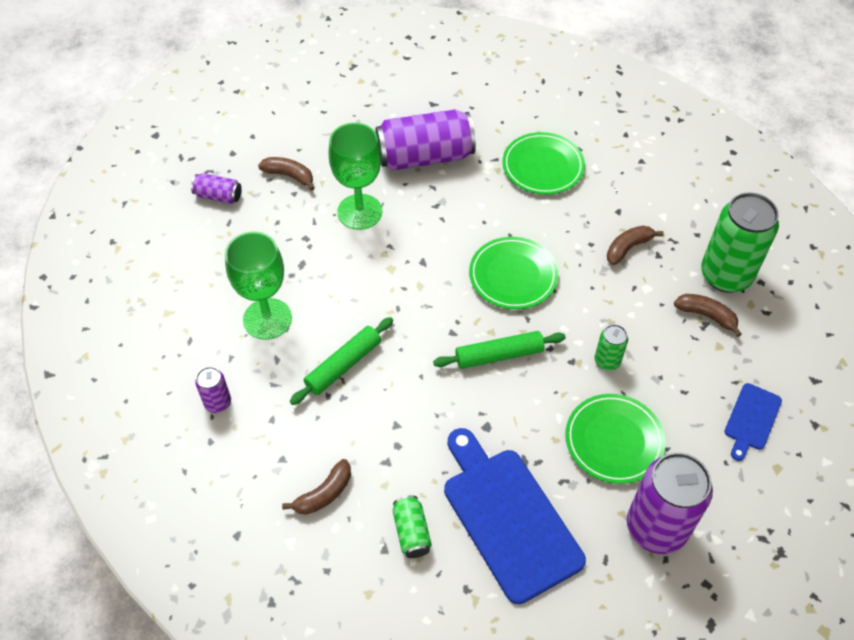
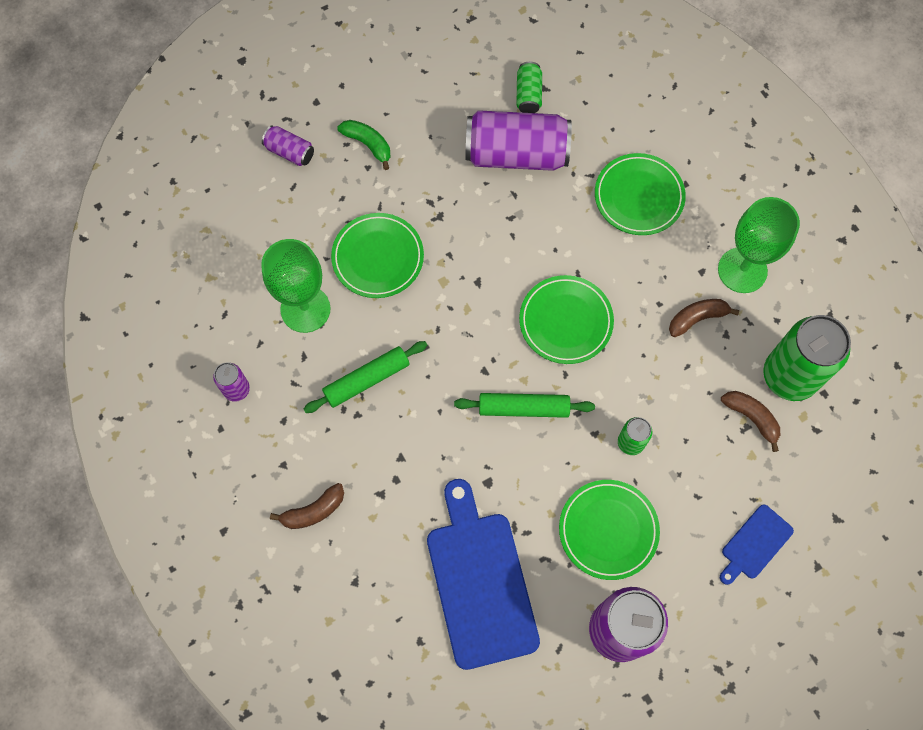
camera: 15 degrees right, 15 degrees up
brown banana [258,157,315,191] -> green banana [337,120,390,170]
green goblet [328,123,382,230] -> green goblet moved to [718,197,800,293]
green can [393,495,432,558] -> green can moved to [516,62,542,113]
none -> green plate [331,213,424,298]

